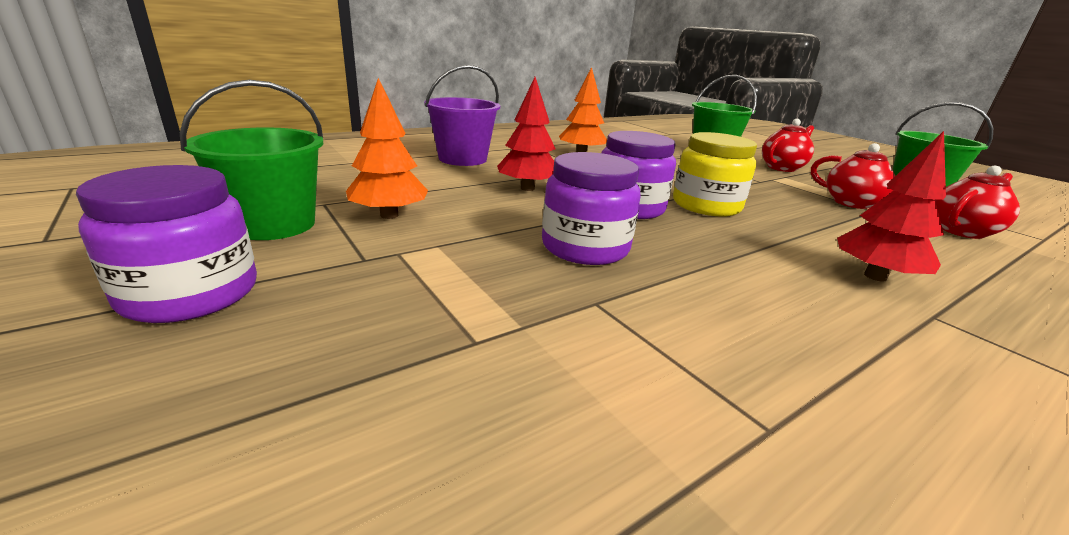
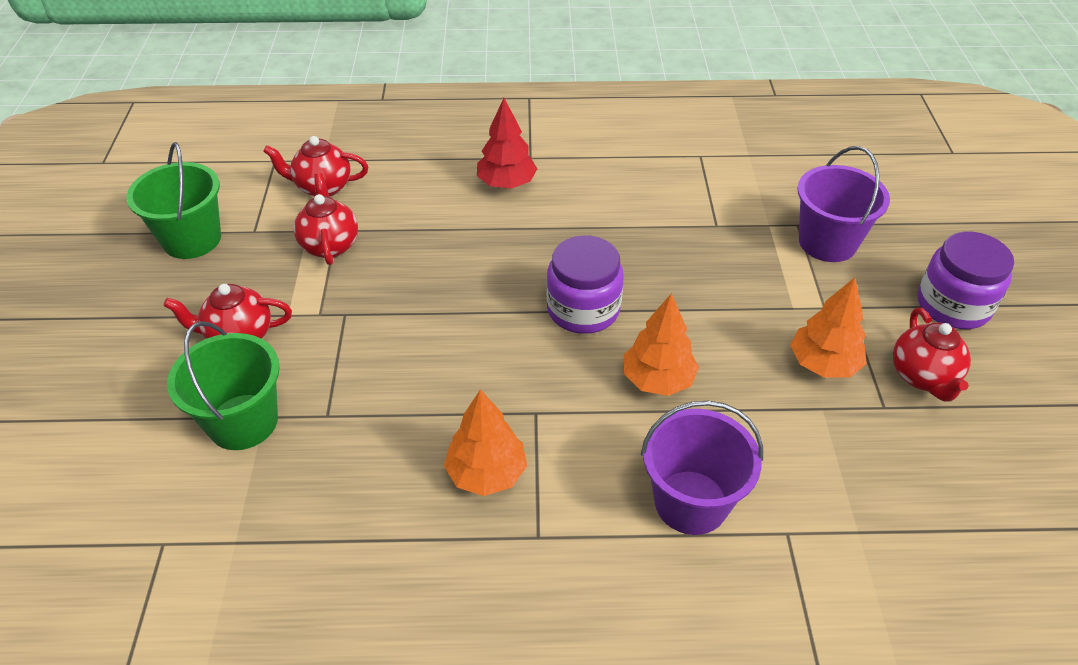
camera: 145 degrees left, 20 degrees up
green bucket [180,80,323,240] -> red teapot [893,308,971,402]
red tree [497,77,555,191] -> orange tree [624,293,699,396]
purple jar [542,152,641,265] -> none
yellow jar [673,132,757,217] -> none
none -> purple bucket [797,146,890,262]

